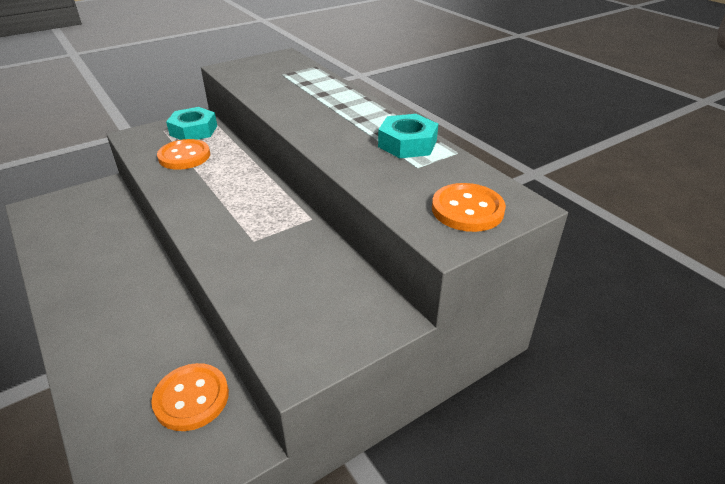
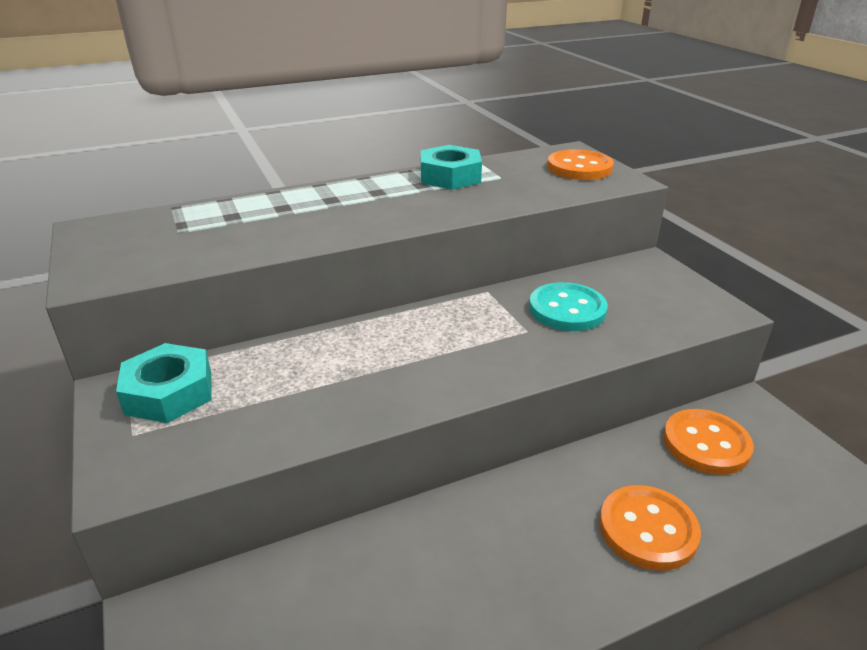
camera: 80 degrees left, 5 degrees down
orange button [157,139,210,170] -> orange button moved to [600,485,701,571]
none -> turquoise button [529,282,608,331]

